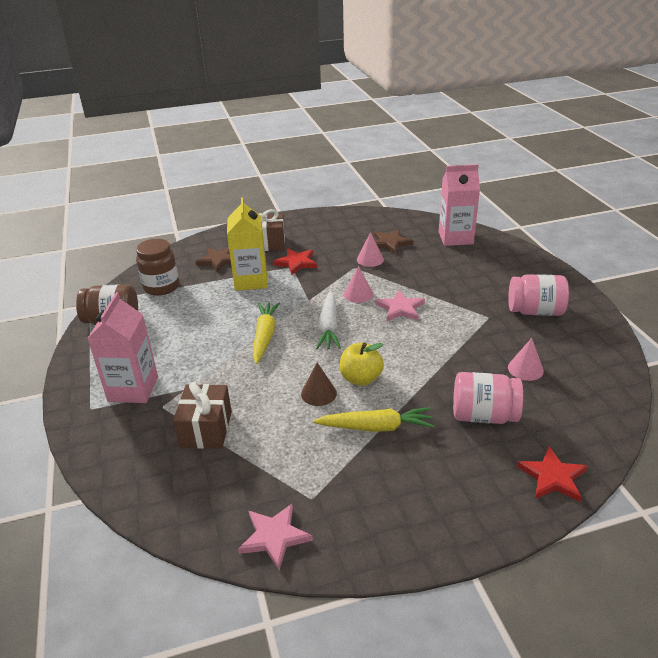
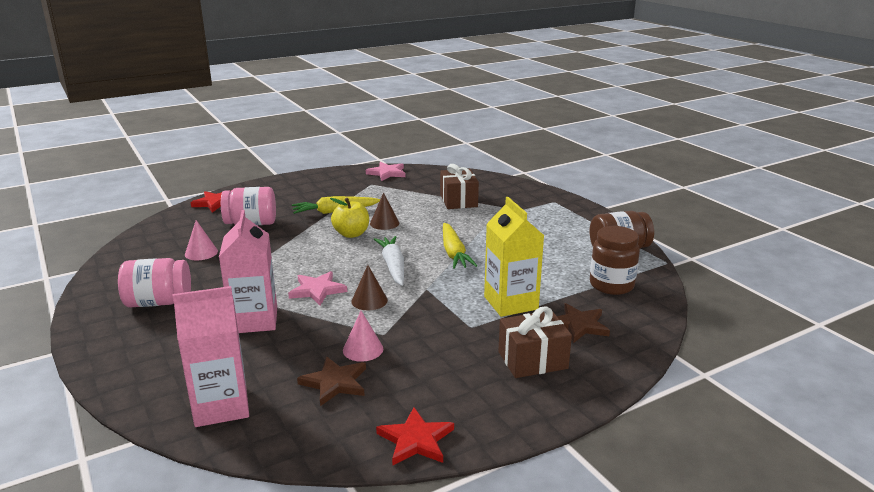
camera: 165 degrees right, 10 degrees down
pink carton [87,292,158,403] -> pink carton moved to [219,210,277,333]
red star [273,248,317,275] -> red star moved to [376,407,454,466]
pink cone [344,266,373,303] -> brown cone [351,265,388,310]

